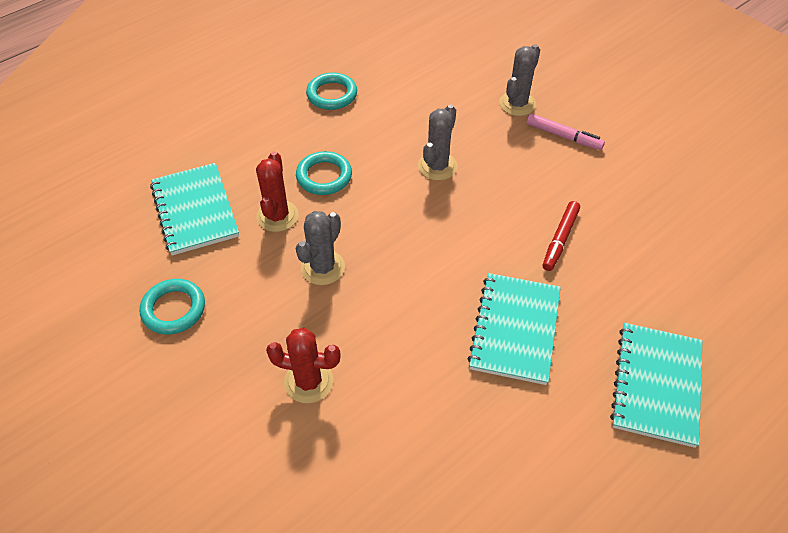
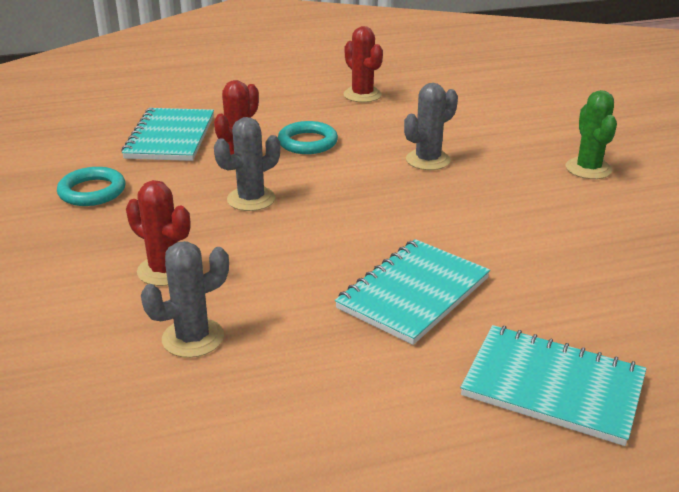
camera: 25 degrees right, 20 degrees down
turquoise ring [306,72,357,110] -> red cactus [344,26,383,102]
grey cactus [499,44,540,116] -> grey cactus moved to [141,241,229,358]
pink marker [527,113,605,150] -> green cactus [566,90,617,179]
red marker [543,201,580,271] -> none
turquoise notebook [610,323,703,448] -> turquoise notebook turned 75 degrees clockwise [460,325,647,446]

